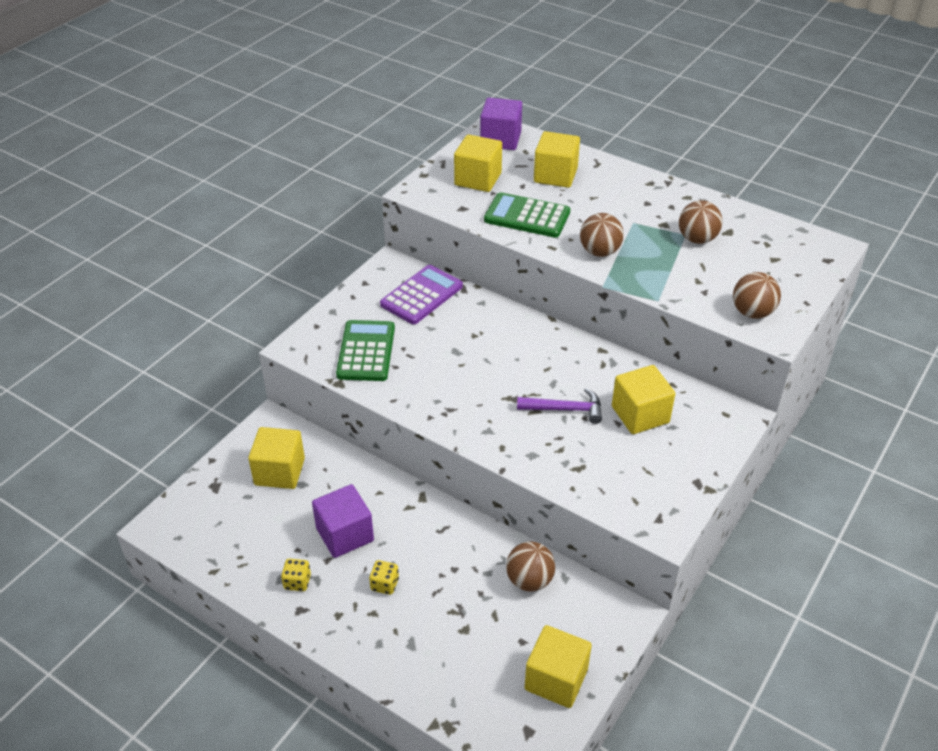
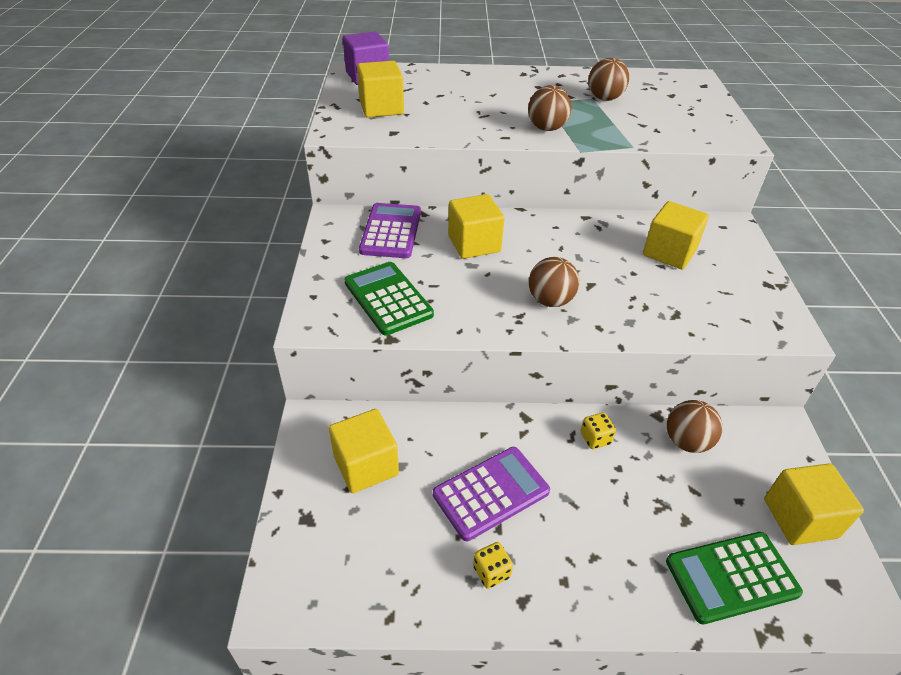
camera: 35 degrees left, 0 degrees up
purple cube [312,484,374,558] -> purple calculator [433,447,550,541]
yellow dice [369,560,399,595] -> yellow dice moved to [581,413,616,449]
green calculator [484,192,570,238] -> green calculator moved to [666,532,803,624]
purple hammer [517,388,602,424] -> none
yellow cube [534,131,580,188] -> yellow cube moved to [448,194,504,259]
brown ball [733,272,781,319] -> brown ball moved to [529,257,580,307]

